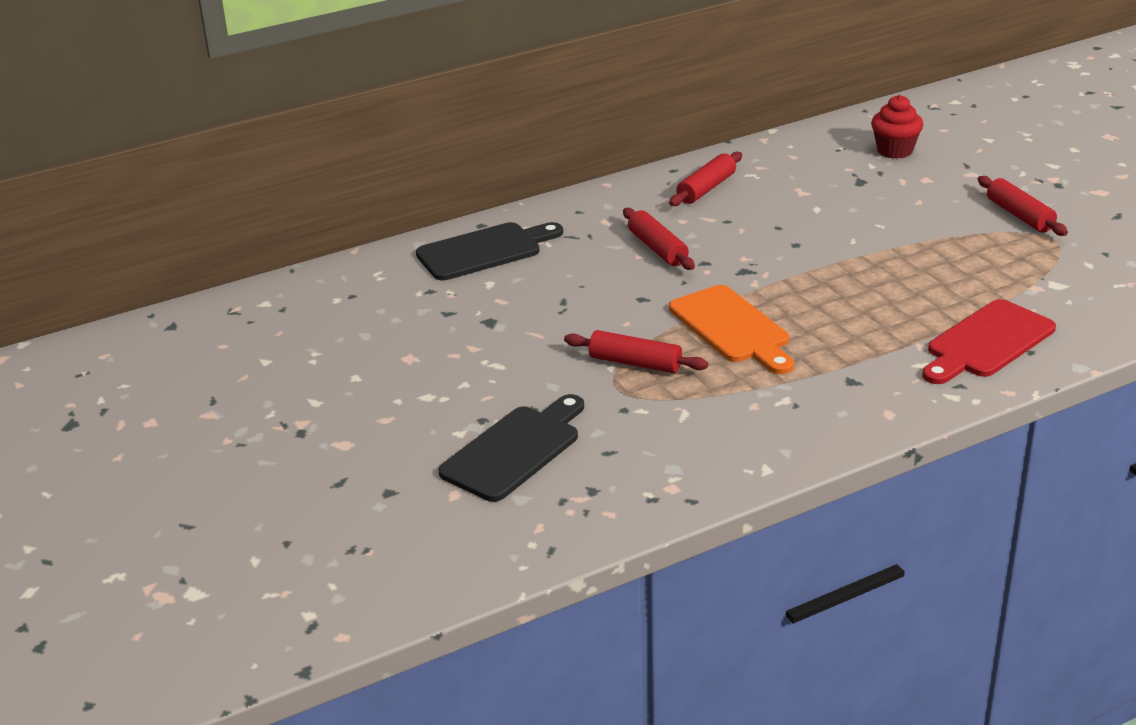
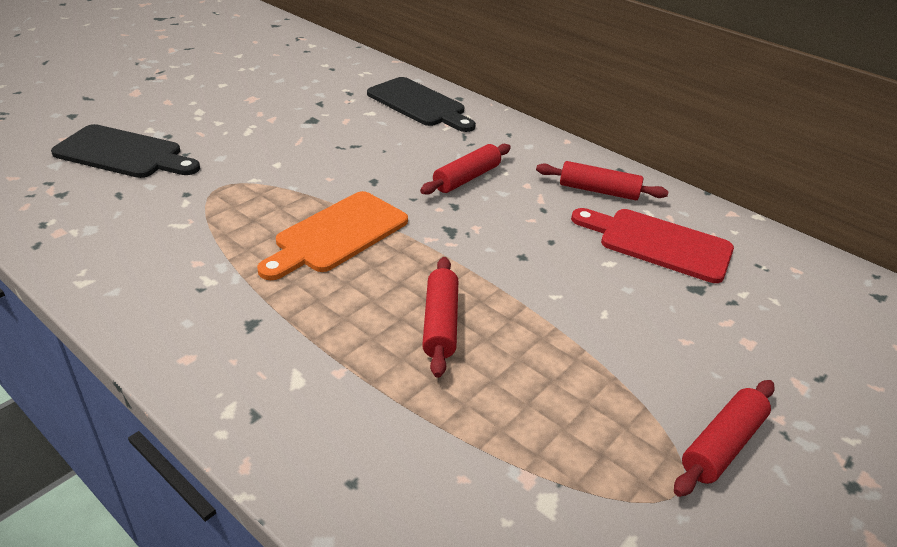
camera: 65 degrees right, 5 degrees up
red rolling pin [564,330,708,373] -> red rolling pin moved to [422,257,458,378]
red cupcake [871,95,923,159] -> none
red cutting board [922,299,1056,384] -> red cutting board moved to [571,208,734,283]

